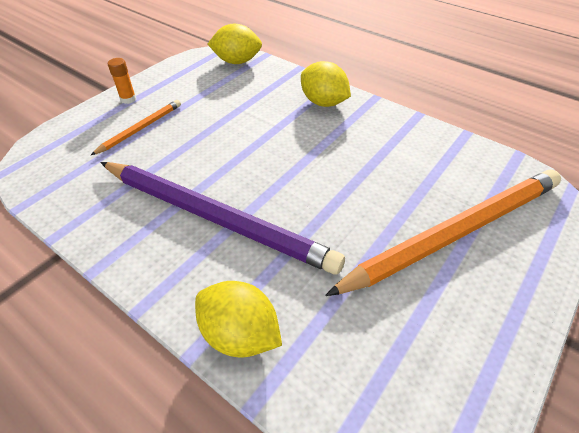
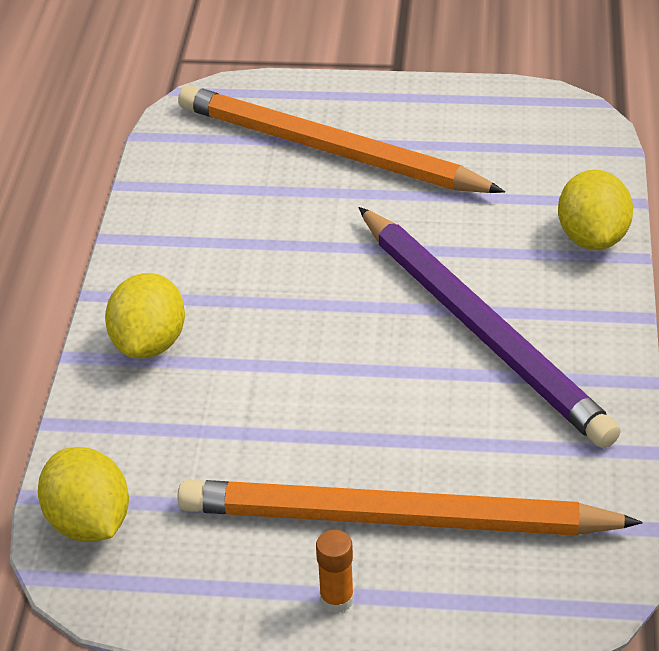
camera: 120 degrees left, 5 degrees down
orange pencil [91,100,181,155] -> orange pencil [177,480,643,536], size x2.16
purple pencil [100,162,345,275] -> purple pencil turned 150 degrees clockwise [358,207,621,449]

